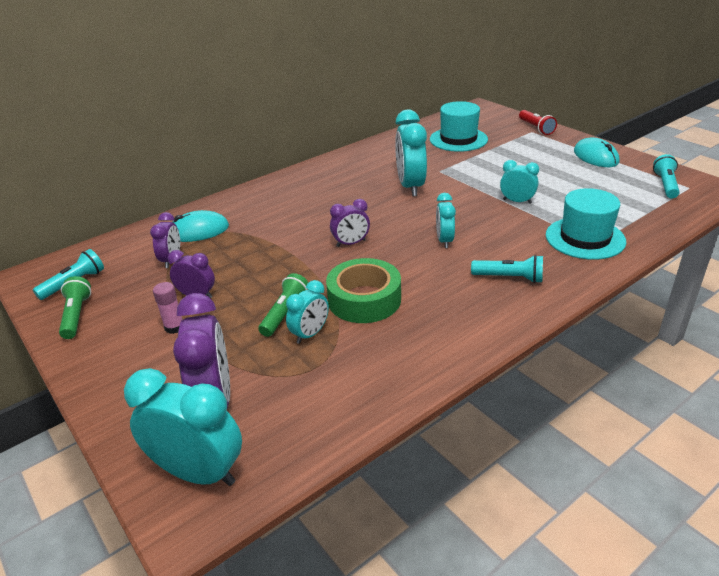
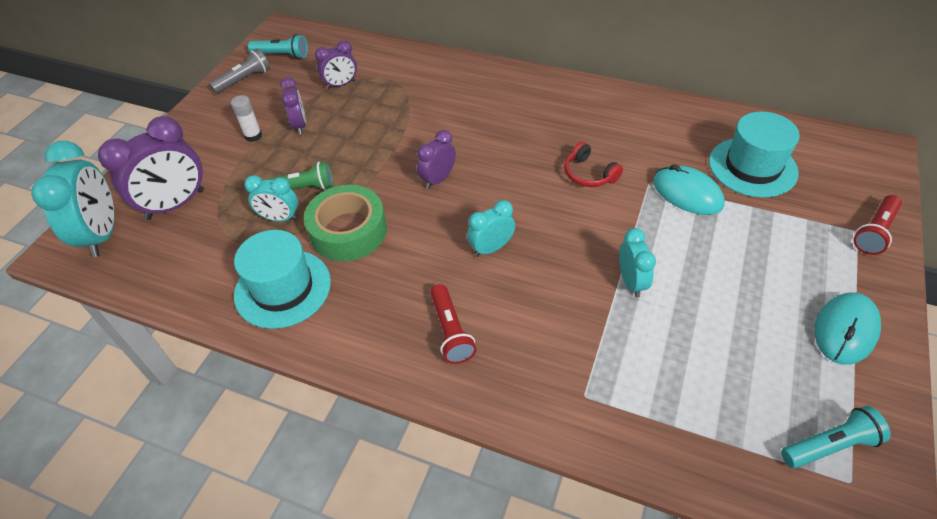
camera: 60 degrees right, 15 degrees up
green flashlight [59,276,91,339] -> grey flashlight [209,49,270,94]
pink glue stick [153,282,183,334] -> white glue stick [231,95,262,142]
turquoise mouse [172,210,229,242] -> turquoise mouse moved to [653,164,725,215]
purple clock [330,199,370,247] -> purple clock turned 90 degrees clockwise [417,130,456,189]
turquoise clock [395,110,427,196] -> red headphones [564,142,623,187]
turquoise flashlight [471,255,543,283] -> red flashlight [430,284,476,364]
turquoise hat [546,188,626,260] -> turquoise hat moved to [234,230,331,329]

